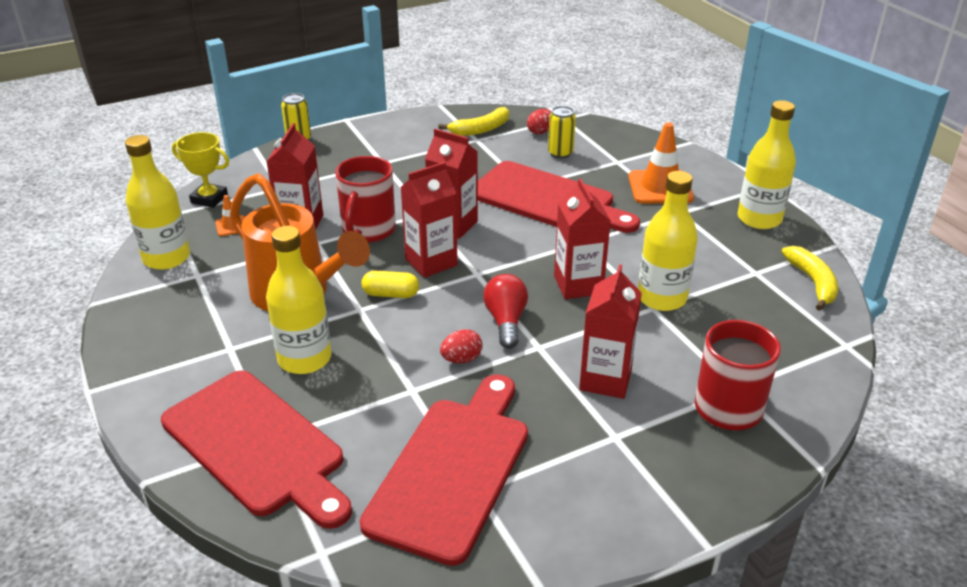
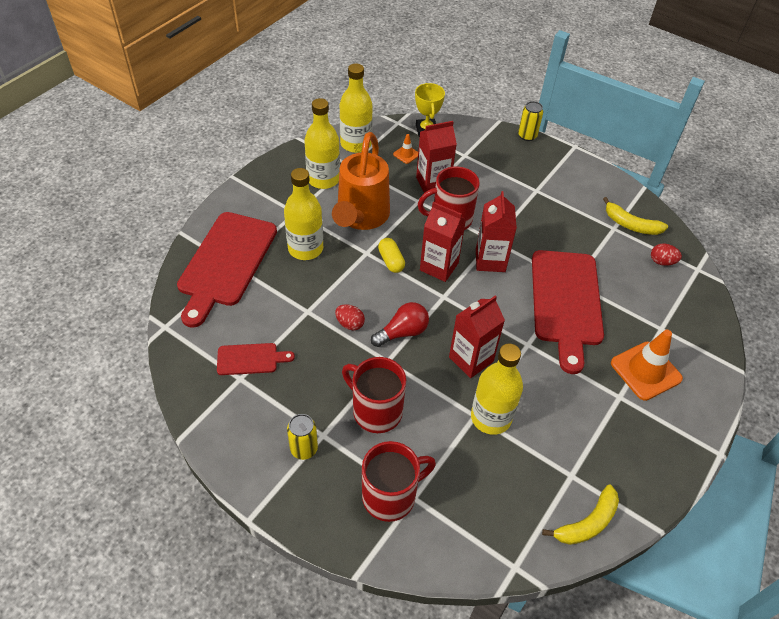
camera: 60 degrees right, 15 degrees up
red cutting board [360,374,528,566] -> red cutting board [217,343,295,375], size x0.48
yellow can [548,106,576,158] -> yellow can moved to [287,414,318,460]
red carton [579,264,642,399] -> red mug [342,357,406,433]
yellow bottle [738,100,796,229] -> yellow bottle moved to [304,98,340,189]

